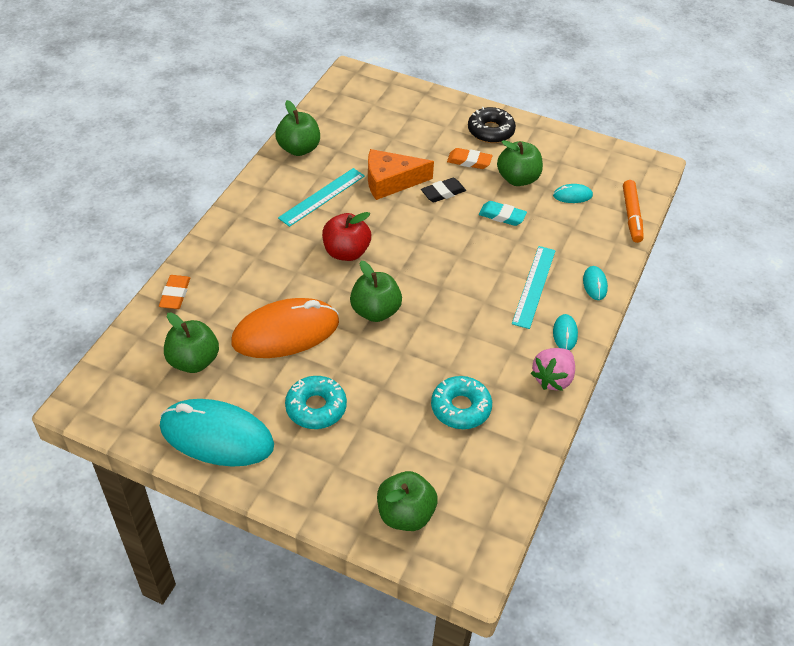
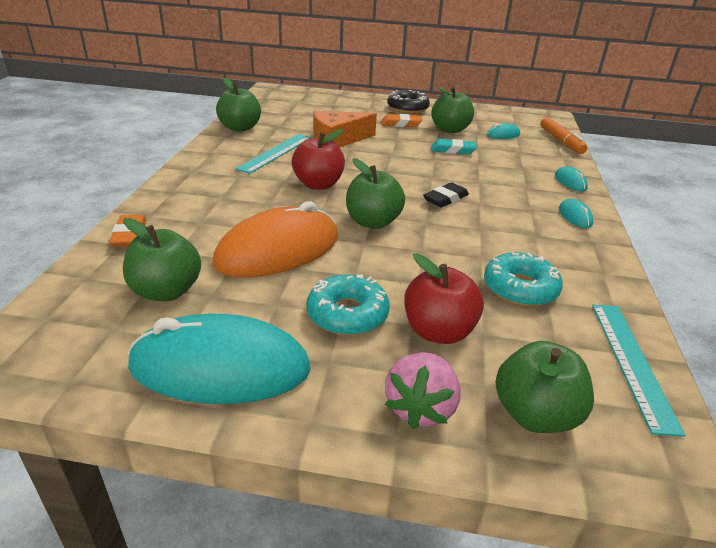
camera: 15 degrees left, 15 degrees down
black eraser [421,178,466,203] -> black eraser moved to [423,182,469,208]
turquoise ruler [512,246,556,329] -> turquoise ruler moved to [592,305,686,437]
pink strawberry [531,348,575,391] -> pink strawberry moved to [385,352,461,429]
none -> red apple [404,253,484,344]

